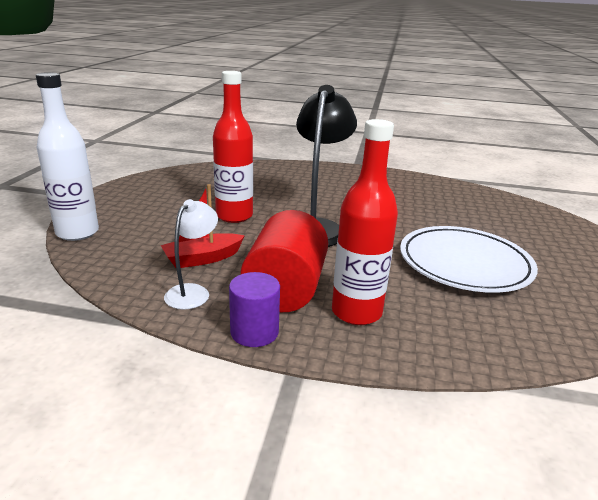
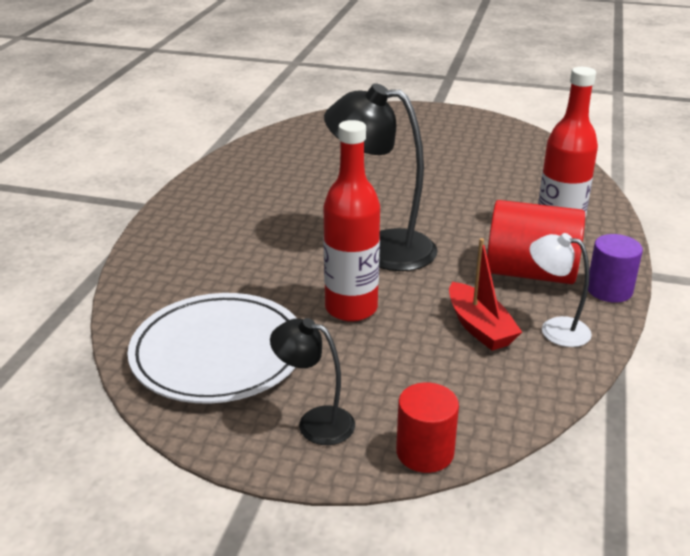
camera: 85 degrees left, 5 degrees up
white bottle [36,72,99,241] -> red cylinder [396,383,459,473]
white plate [400,226,538,293] -> white plate moved to [128,293,297,404]
none -> black lamp [270,318,355,445]

